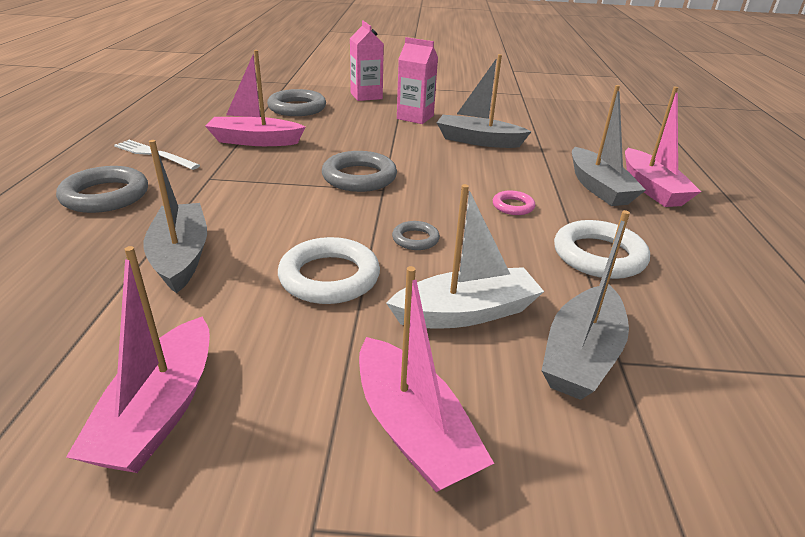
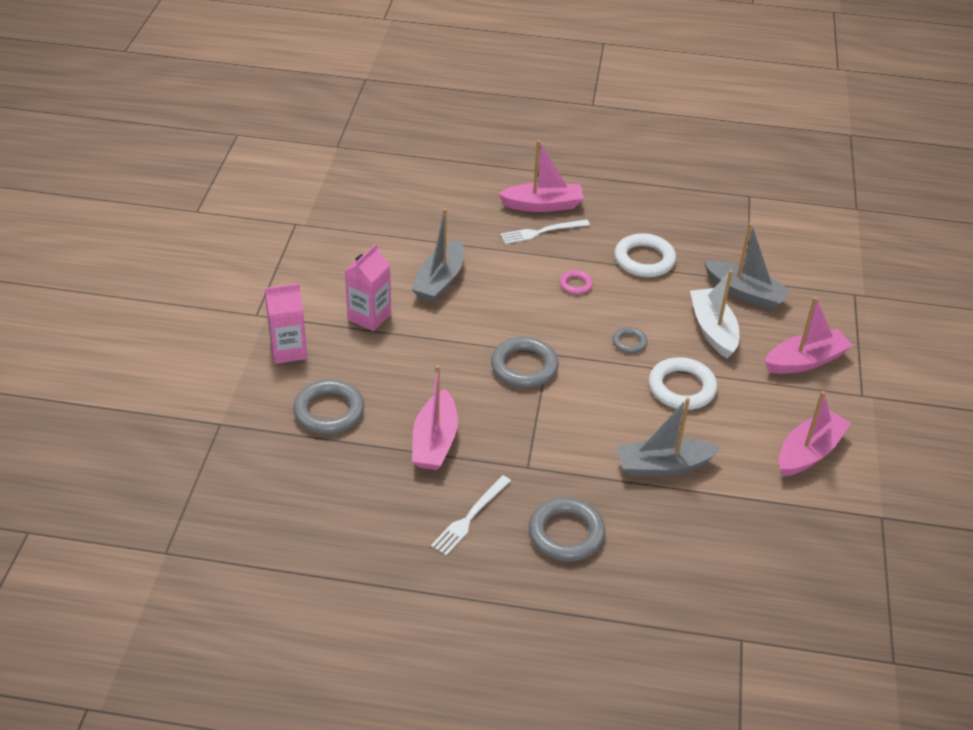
camera: 85 degrees left, 10 degrees up
pink boat [66,246,210,473] -> pink boat turned 60 degrees counterclockwise [779,391,851,477]
grey boat [572,85,646,206] -> white fork [500,219,590,244]

